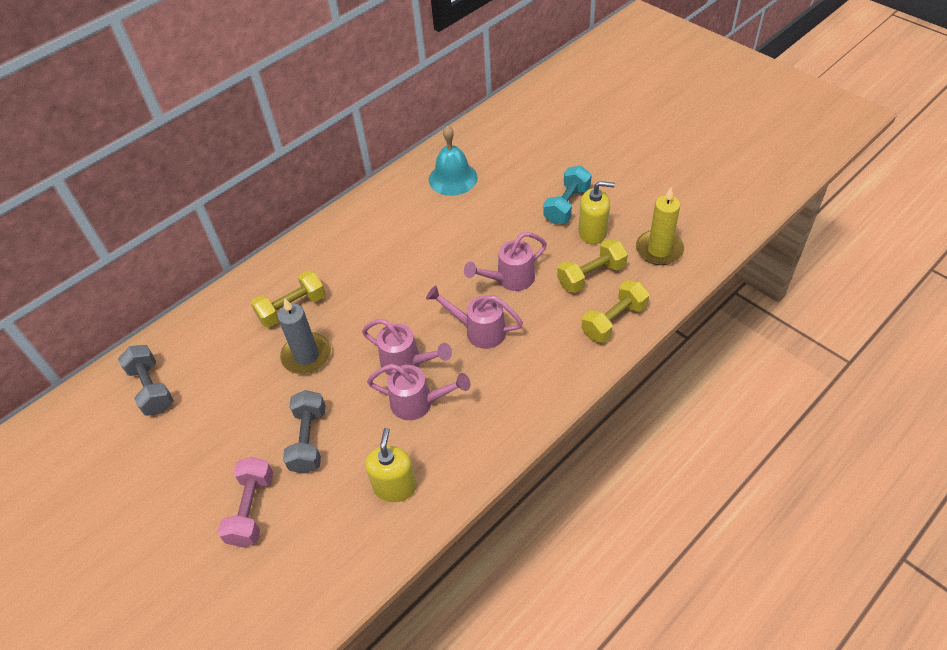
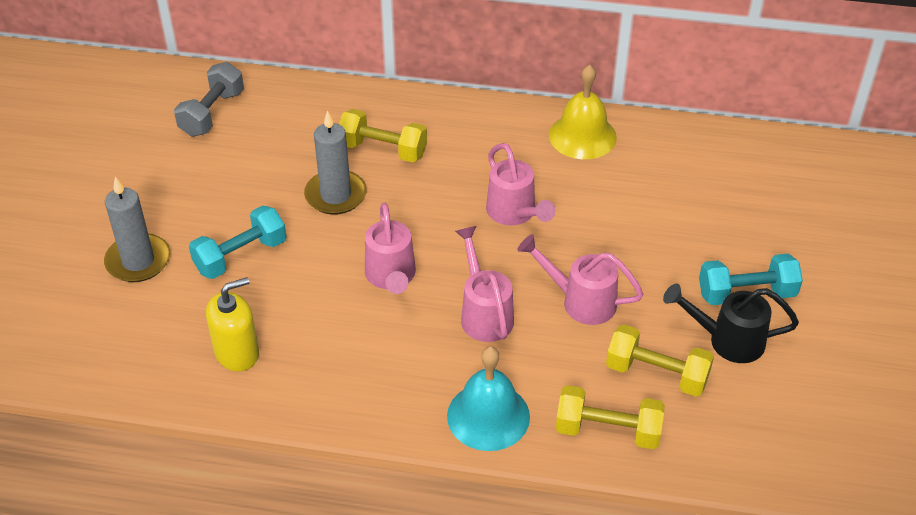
camera: 50 degrees right, 5 degrees down
pink dumbbell [218,457,273,547] -> grey candle [104,176,170,282]
grey dumbbell [283,390,326,474] -> turquoise dumbbell [189,206,286,279]
pink watering can [367,364,470,420] -> pink watering can moved to [486,143,555,226]
turquoise bell [429,125,478,196] -> turquoise bell moved to [447,346,530,451]
yellow soap dispenser [578,181,615,244] -> black watering can [663,283,799,363]
yellow candle [636,187,684,265] -> none
none -> yellow bell [549,64,617,159]

